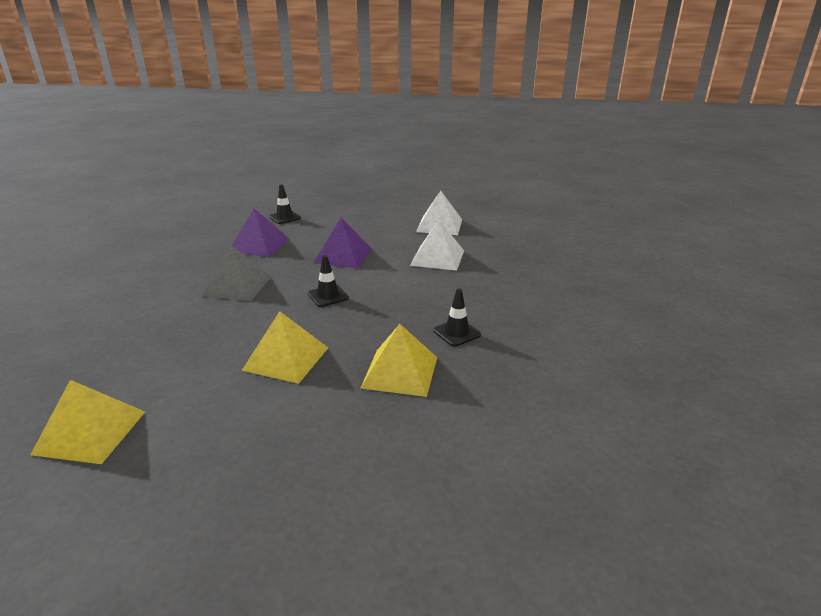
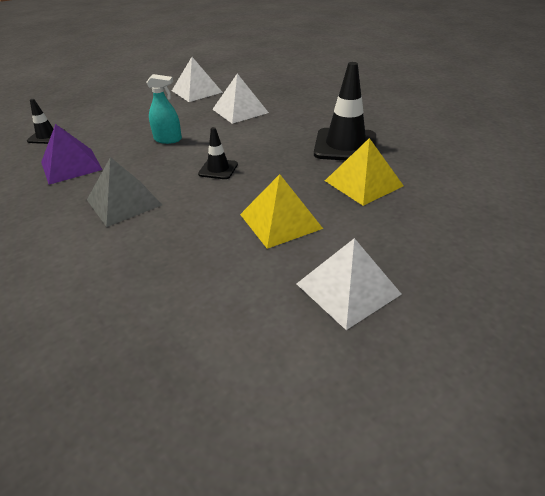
camera: 45 degrees left, 10 degrees up
yellow pyramid [30,380,145,464] -> none
purple pyramid [314,218,372,268] -> turquoise spray bottle [146,74,182,144]
black traffic cone [433,288,481,347] -> black traffic cone [314,62,376,161], size x1.94
none -> white pyramid [296,238,402,330]

